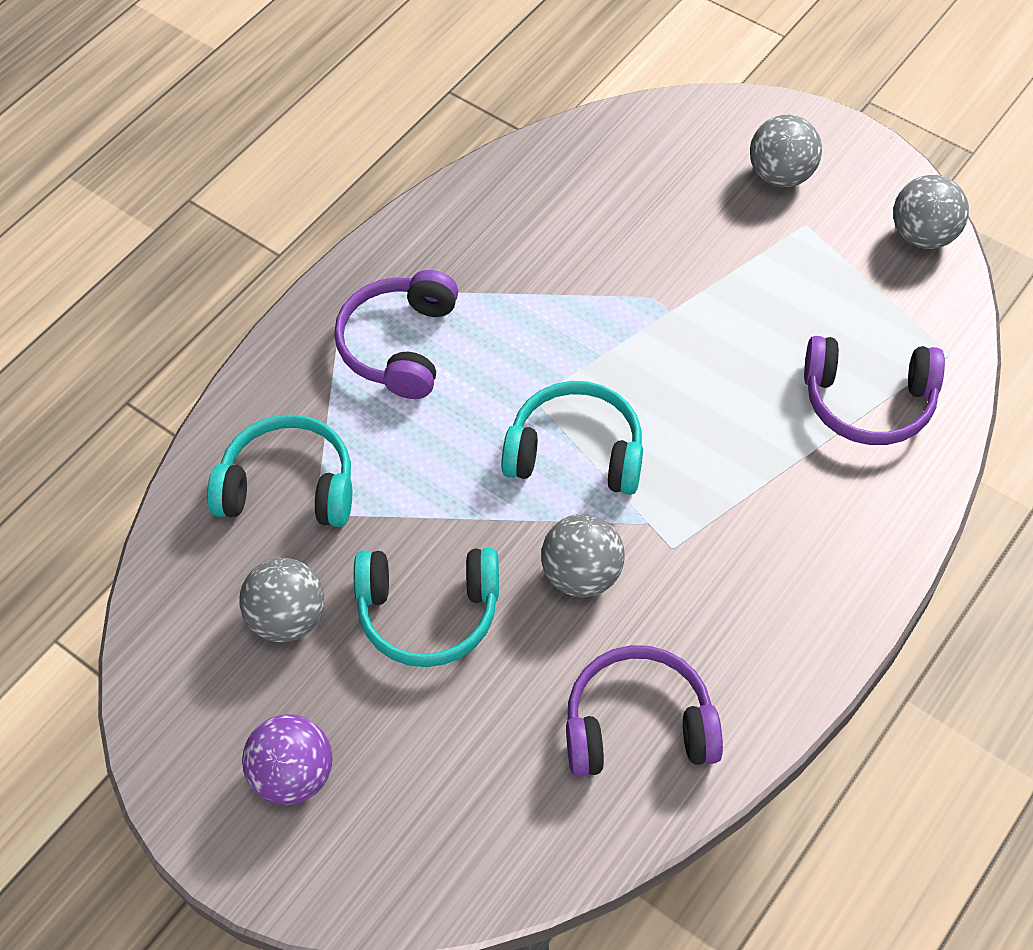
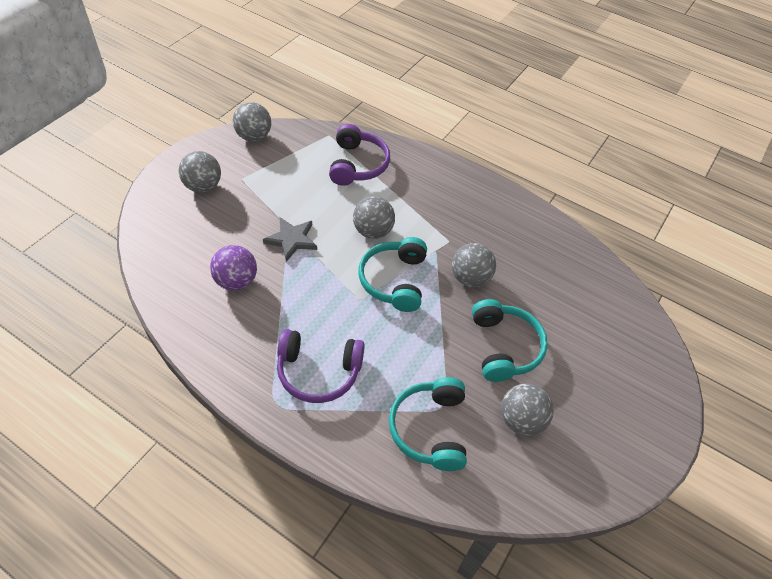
camera: 100 degrees left, 5 degrees down
purple ball [242,714,333,805] -> purple ball moved to [210,245,257,291]
purple headphones [566,645,723,777] -> none
none -> grey star [263,217,317,262]
none -> grey ball [353,196,395,239]

